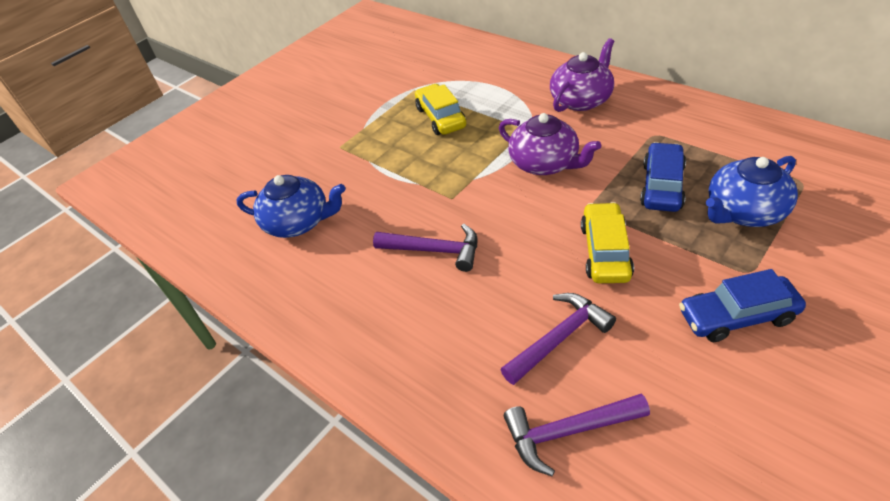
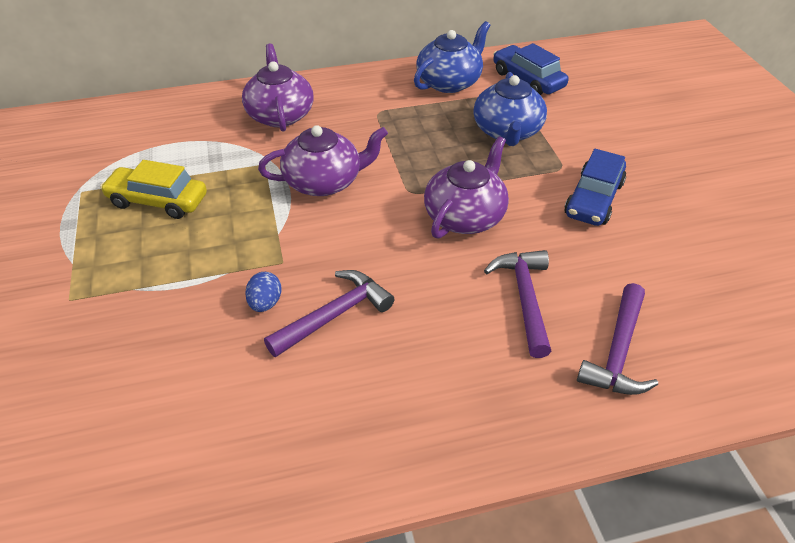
camera: 60 degrees left, 0 degrees up
blue teapot [236,175,345,238] -> blue teapot moved to [414,21,490,93]
yellow car [581,202,634,283] -> purple teapot [424,137,509,239]
blue car [640,142,686,212] -> blue car moved to [493,43,569,95]
none -> blue egg [245,272,281,312]

